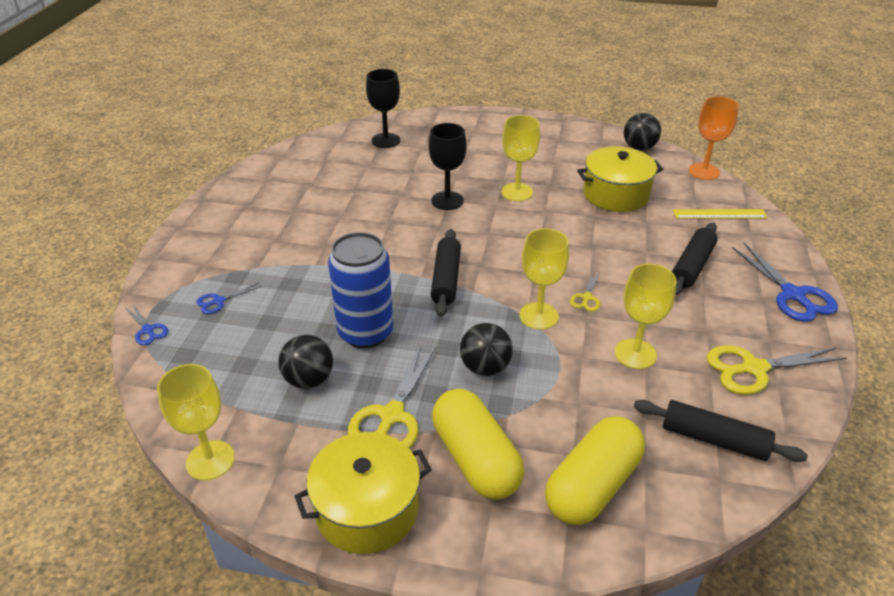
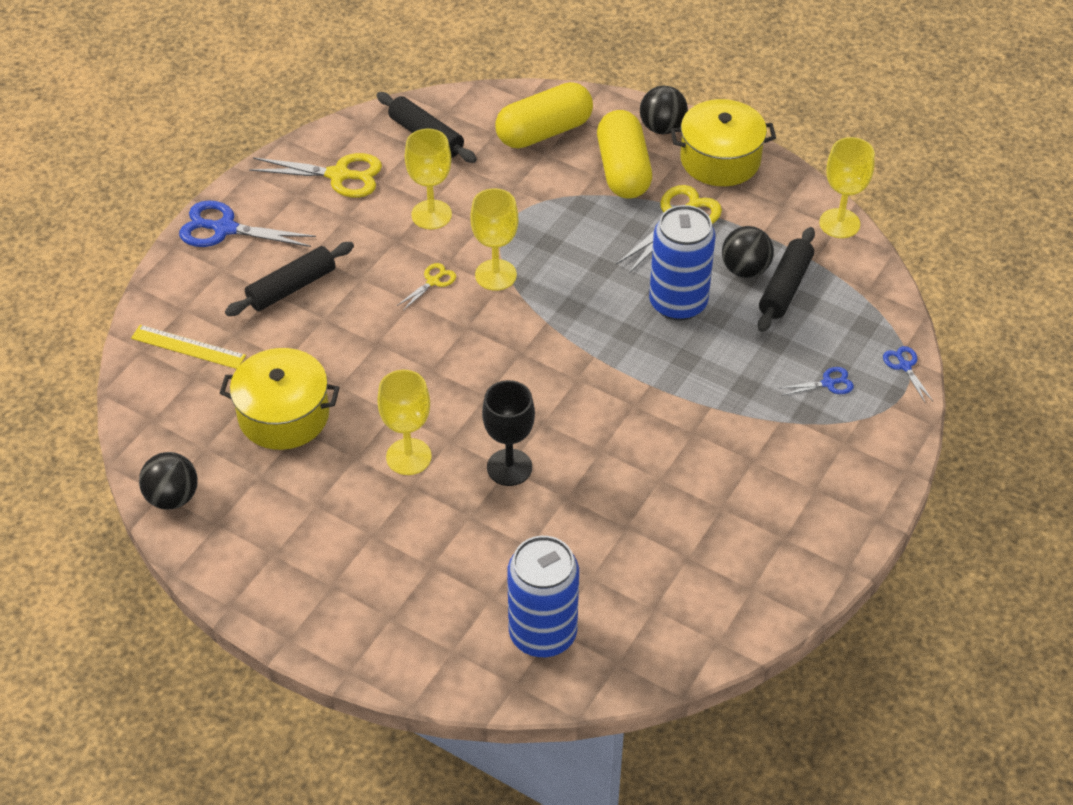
camera: 160 degrees left, 10 degrees up
black goblet [366,69,400,148] -> blue can [507,536,579,657]
black rolling pin [430,229,461,317] -> black rolling pin moved to [758,227,815,332]
black ball [460,323,513,376] -> black ball moved to [640,86,688,134]
orange goblet [688,97,739,180] -> none
blue scissors [732,243,838,322] -> blue scissors turned 75 degrees counterclockwise [179,200,316,247]

